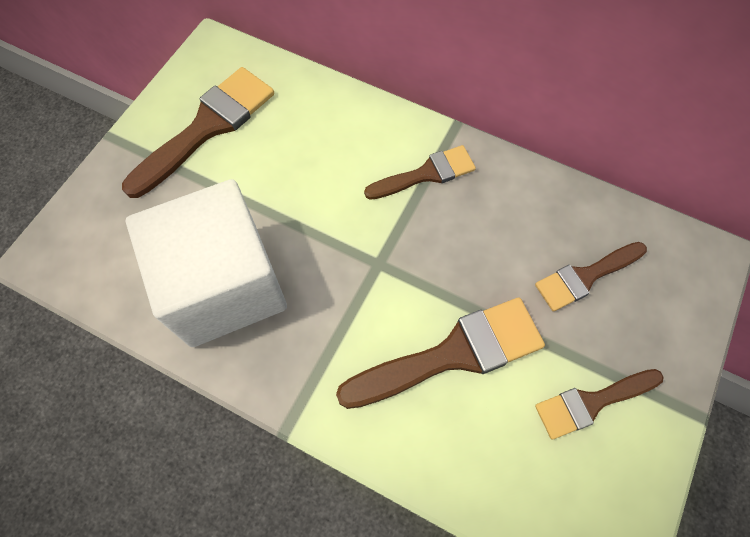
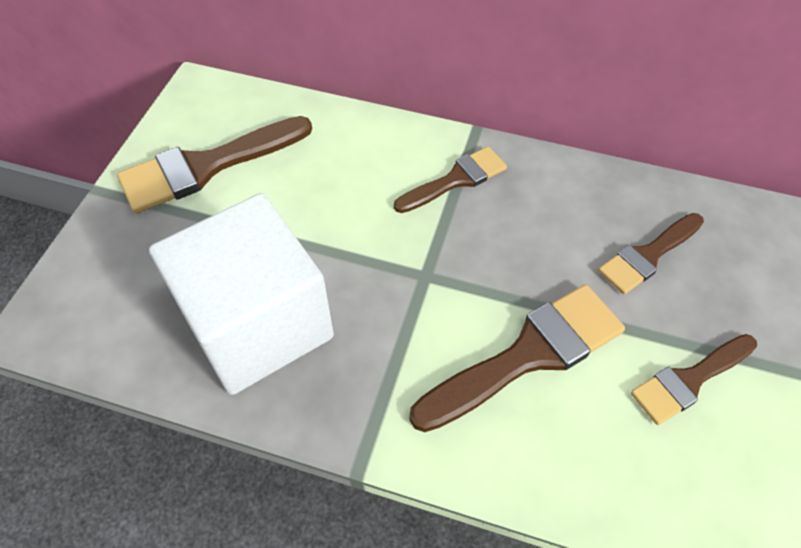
camera: 10 degrees left, 10 degrees down
brown brush [122,67,274,198] -> brown brush turned 150 degrees counterclockwise [117,116,312,214]

